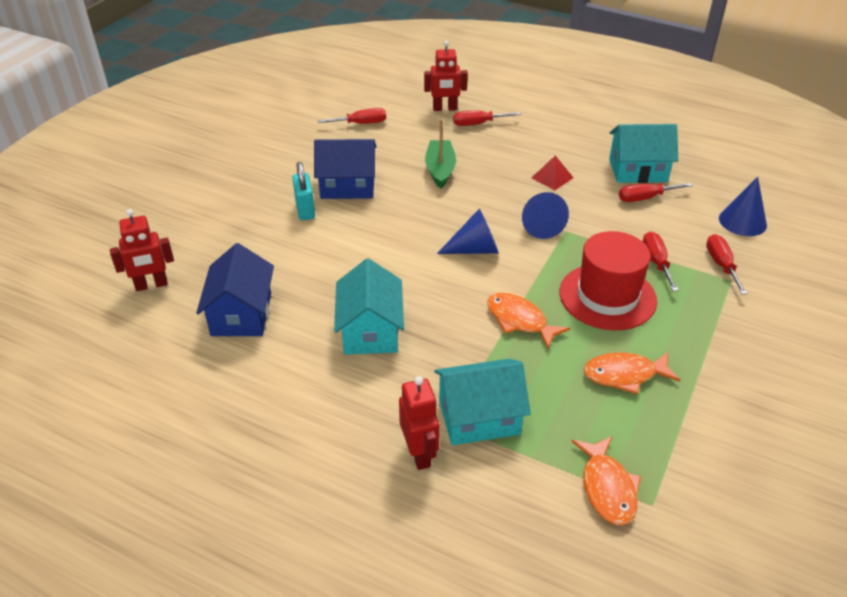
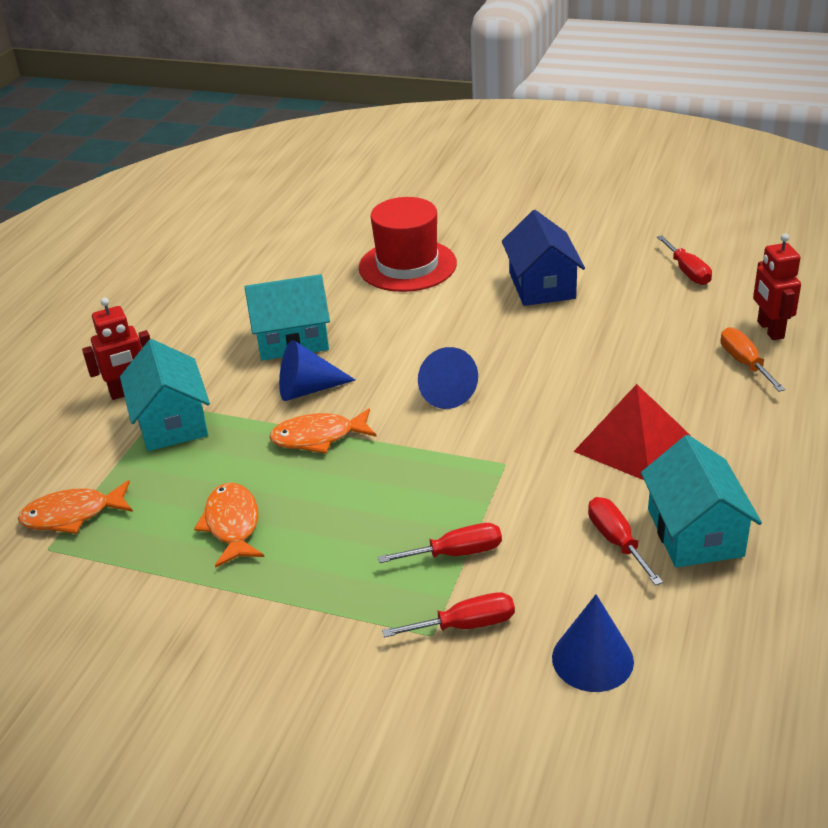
camera: 85 degrees right, 5 degrees down
red robot [110,209,174,291] -> none
blue house [196,243,274,336] -> none
turquoise padlock [292,162,315,220] -> none
green boat [425,119,456,189] -> none
red screwdriver [453,110,521,126] -> orange screwdriver [721,327,785,392]
orange fish [487,293,570,349] -> orange fish turned 135 degrees counterclockwise [269,408,377,453]
blue cone [522,192,569,239] -> blue cone moved to [279,340,355,401]
red pyramid [531,156,573,190] -> red pyramid [573,384,691,480], size x1.85
red hat [560,231,657,330] -> red hat moved to [359,197,457,292]

